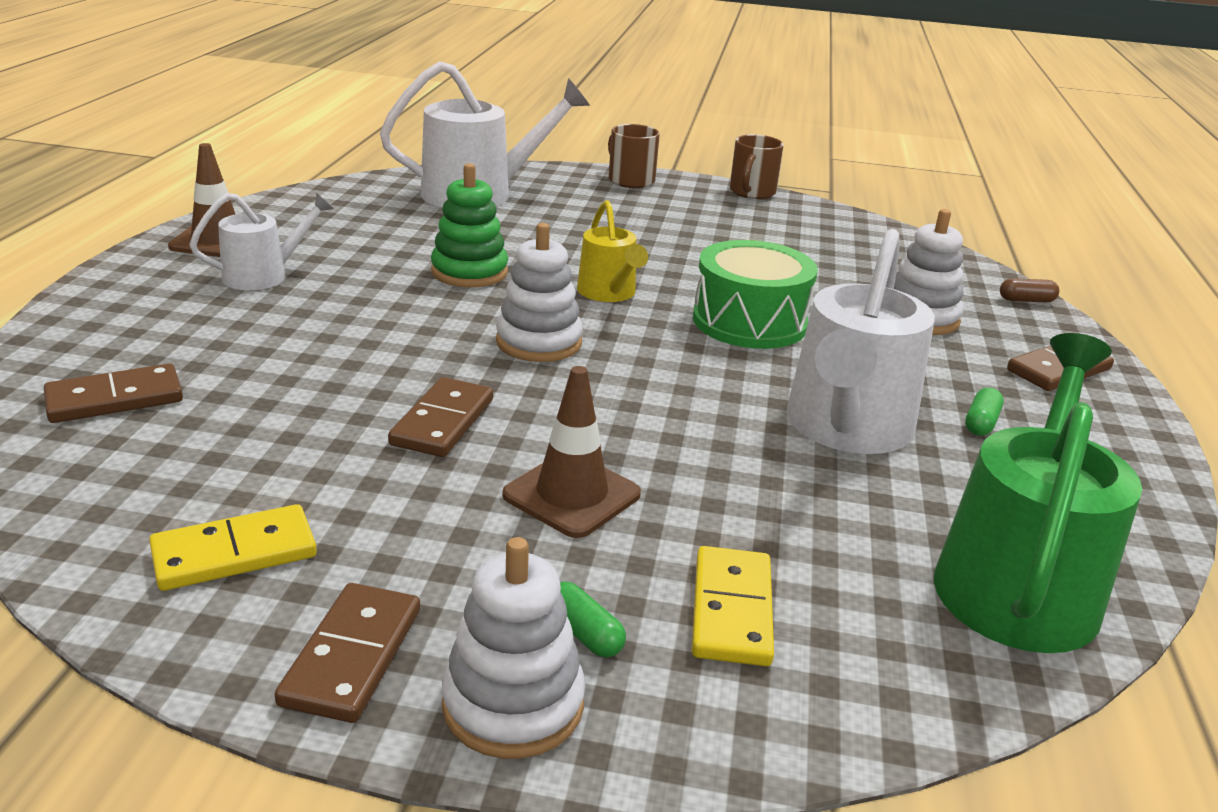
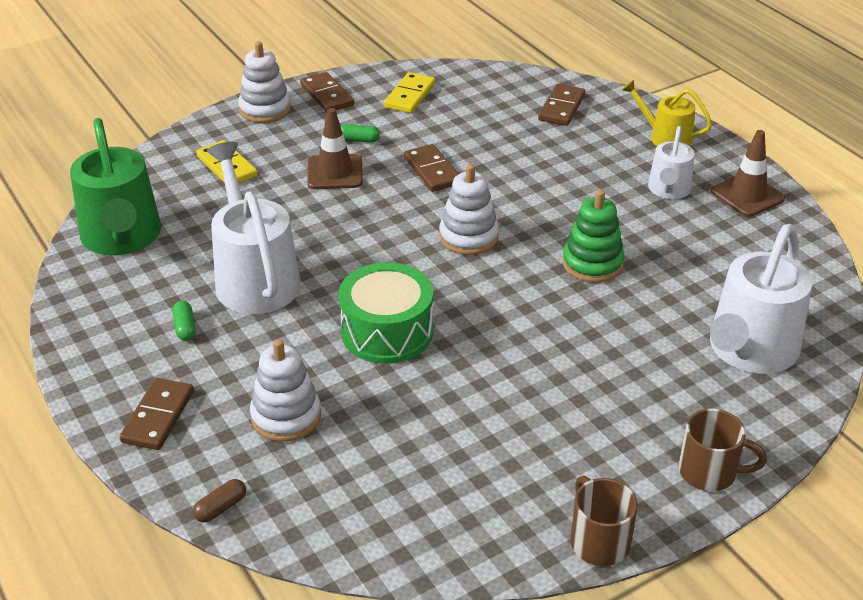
camera: 140 degrees right, 10 degrees up
green capsule [560,582,626,657] -> green capsule moved to [340,124,380,143]
yellow watering can [577,200,648,302] -> yellow watering can moved to [622,80,712,146]

